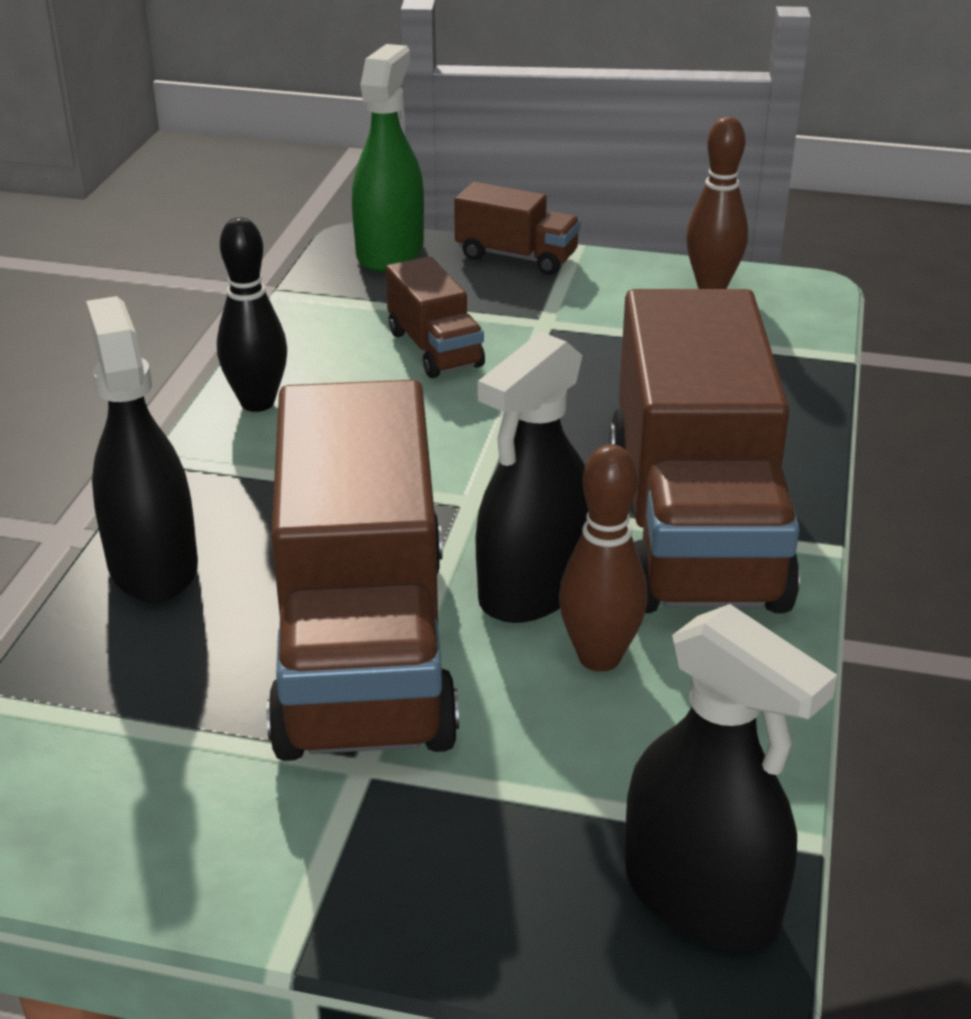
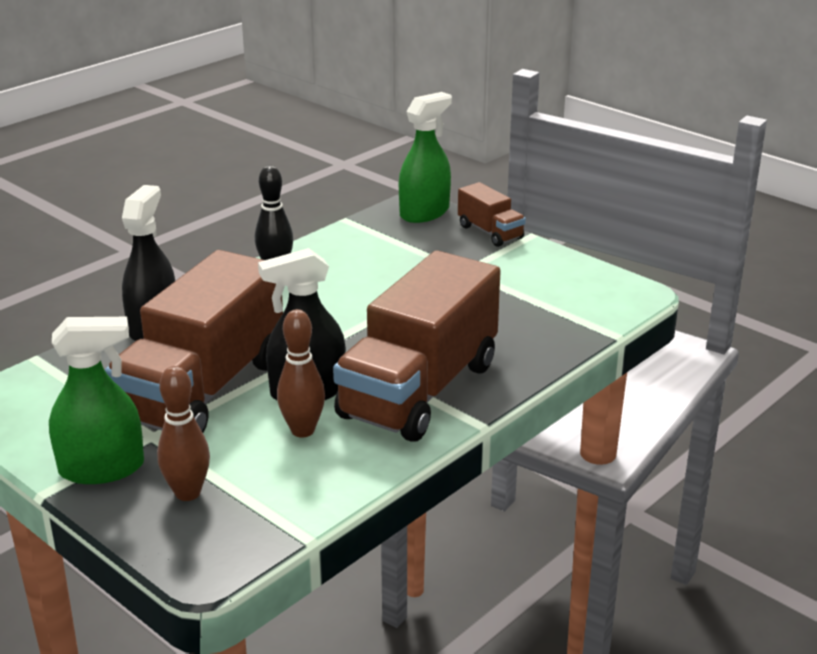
camera: 30 degrees right, 5 degrees down
brown truck [386,256,485,378] -> none
black spray bottle [625,604,837,951] -> none
brown bowling pin [686,116,748,289] -> brown bowling pin moved to [157,366,210,501]
none -> green spray bottle [49,317,144,484]

